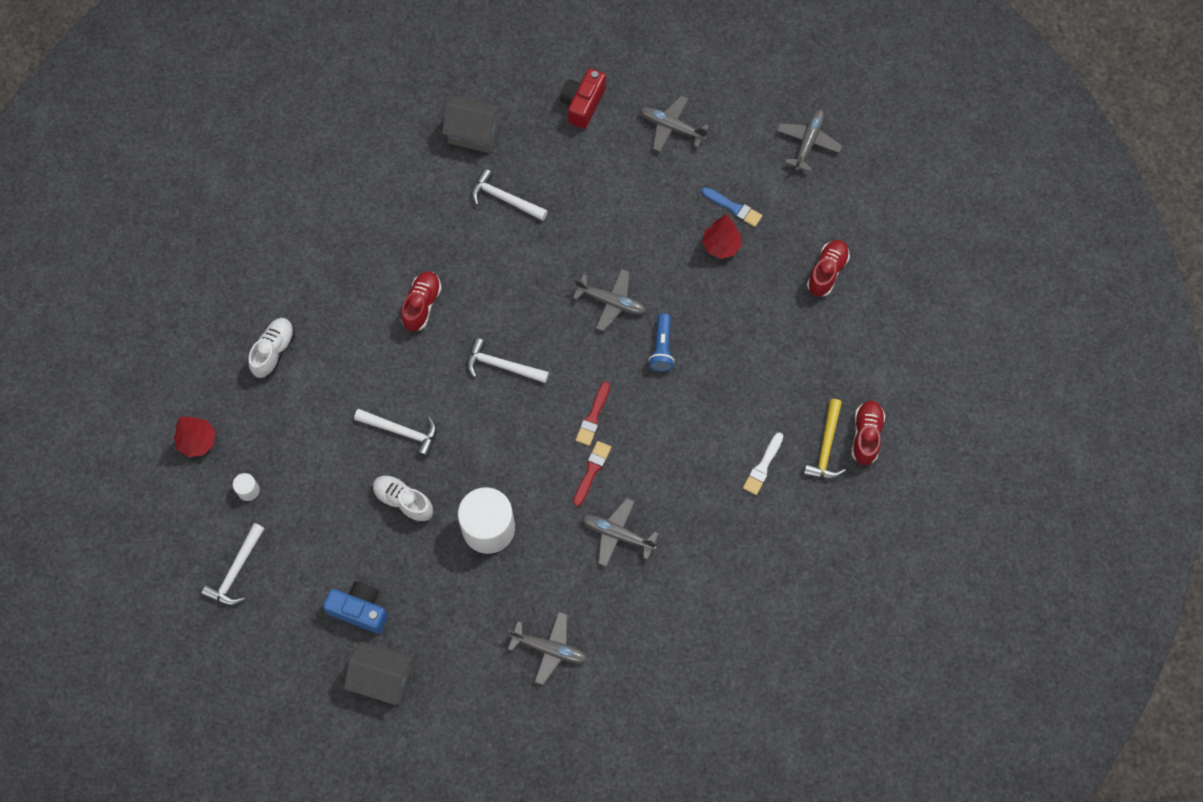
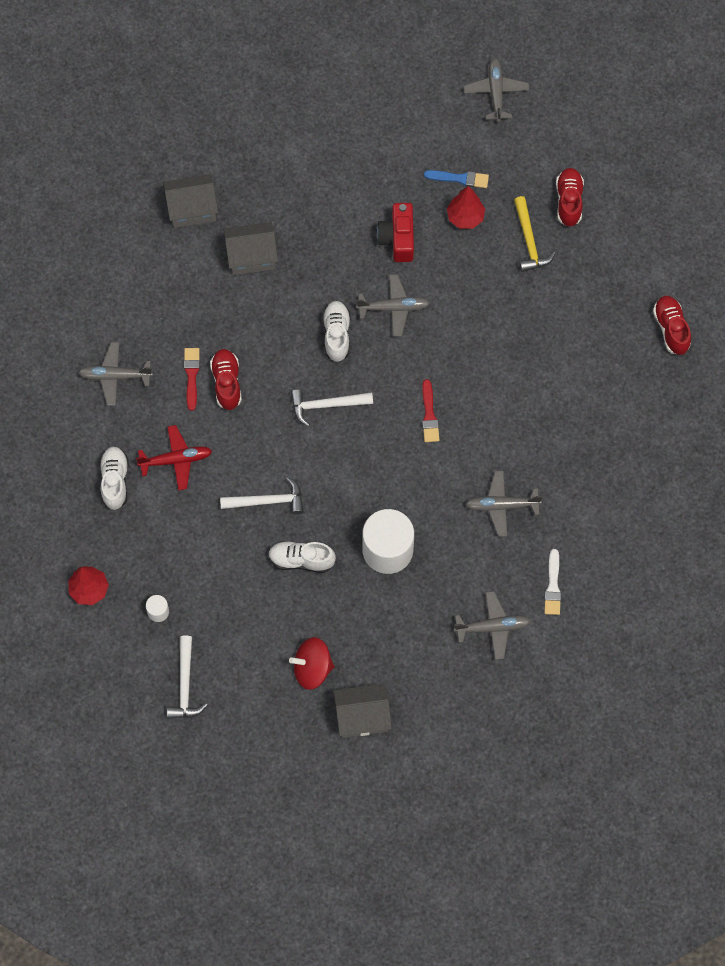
camera: 25 degrees left, 0 degrees up
blue camera [323,581,388,634] -> red spinning top [289,637,334,690]
white hammer [471,169,548,221] -> grey house [223,222,278,275]
red camera [560,68,606,129] -> red camera moved to [377,203,414,262]
red brush [573,441,611,506] -> red brush moved to [184,348,200,411]
grey plane [640,96,709,152] -> grey plane moved to [78,342,153,406]
blue flashlight [649,313,674,372] -> none
white brush [743,432,783,495] -> white brush moved to [544,549,561,615]
yellow hammer [803,399,846,480] -> yellow hammer moved to [514,196,556,272]
none -> red plane [136,425,212,490]
none -> white shoe [322,301,350,362]

